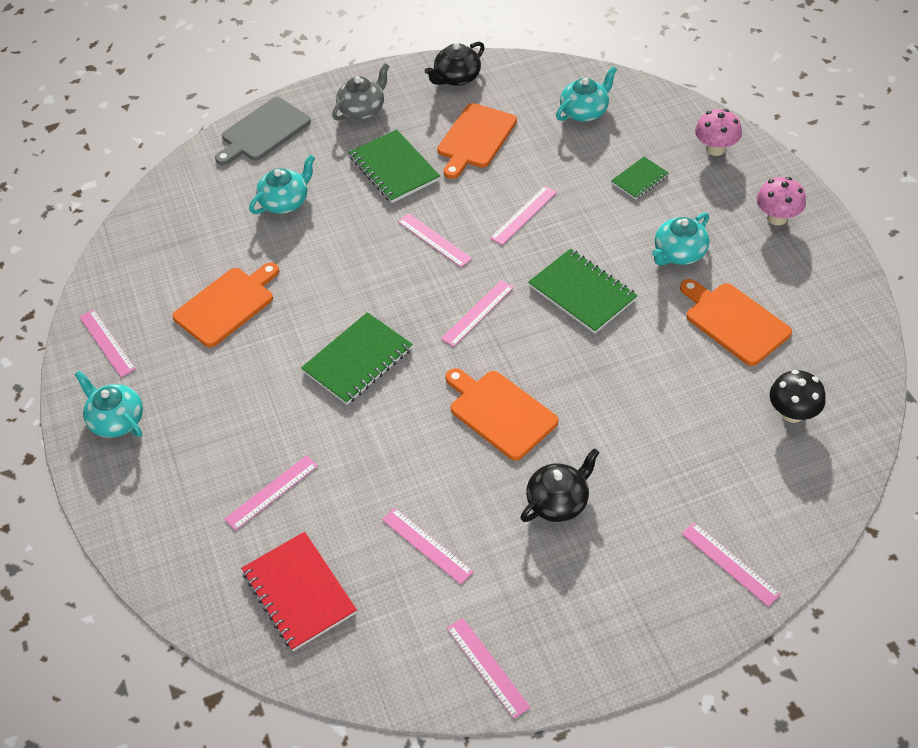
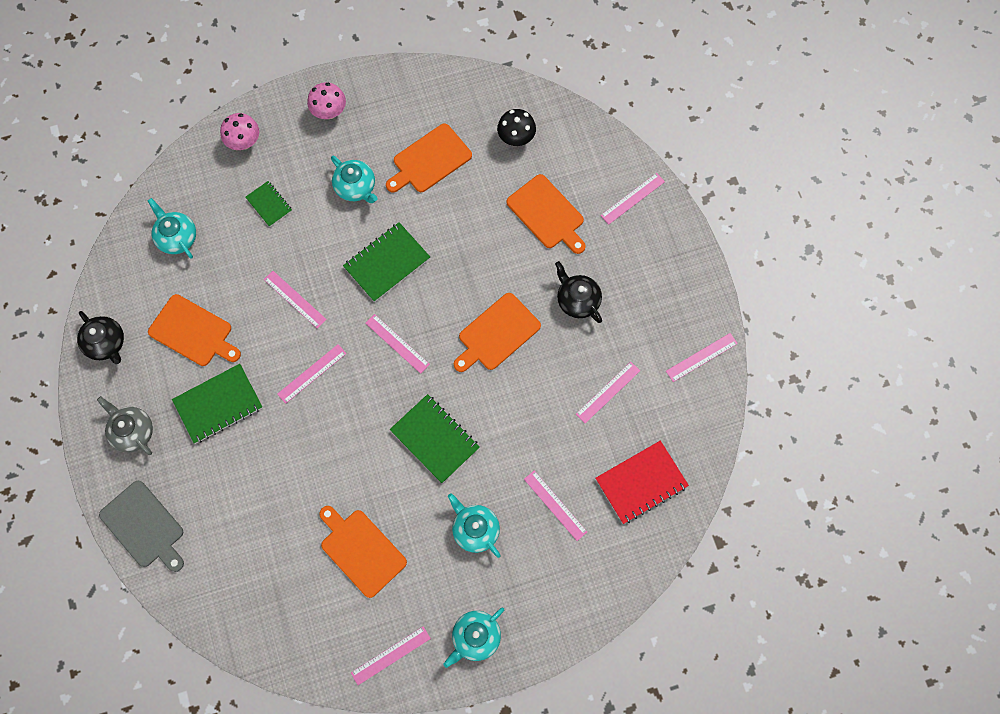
camera: 90 degrees left, 20 degrees up
turquoise teapot [249,154,315,214] -> turquoise teapot moved to [448,493,501,558]
none -> orange cutting board [507,174,586,254]

